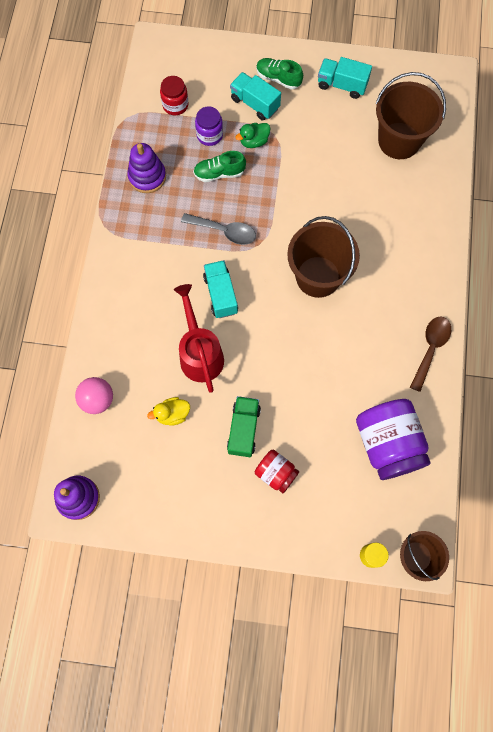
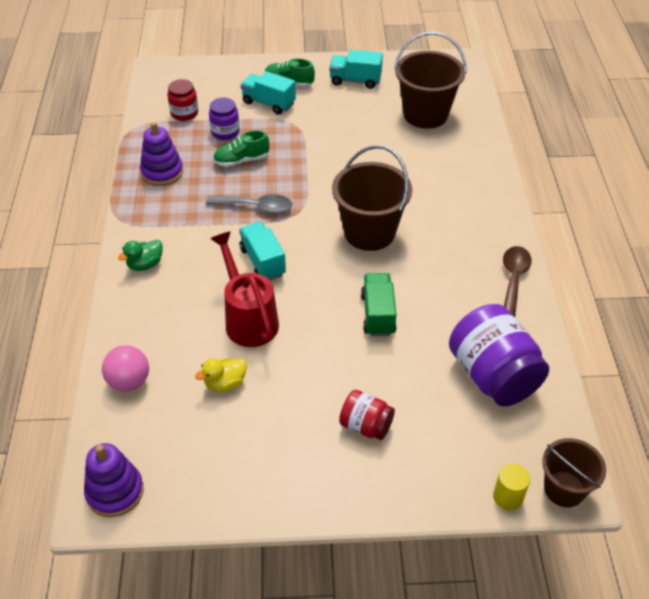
camera: 10 degrees left, 25 degrees down
green truck [227,396,261,457] -> green truck moved to [361,273,397,336]
green duck [235,123,271,148] -> green duck moved to [118,240,163,271]

